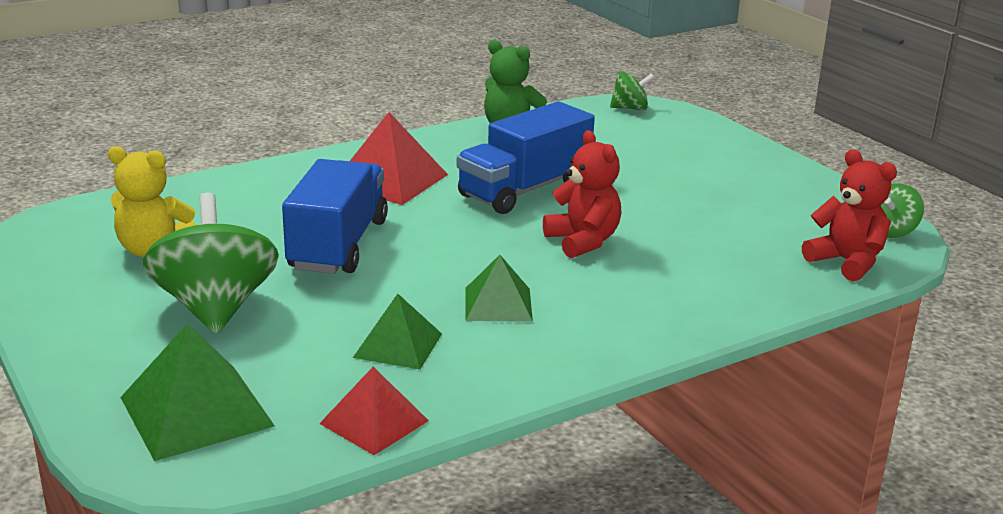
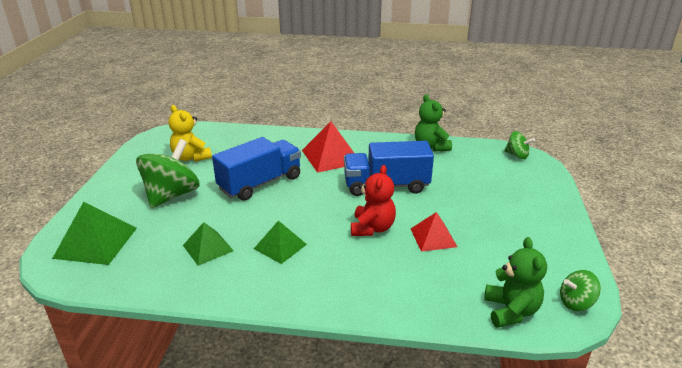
camera: 40 degrees right, 5 degrees up
red pyramid [319,367,429,455] -> red pyramid moved to [411,212,457,252]
red teddy bear [802,149,897,281] -> green teddy bear [484,237,547,328]

